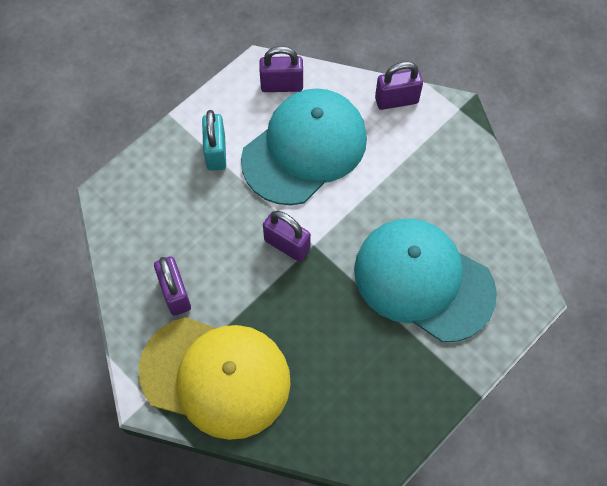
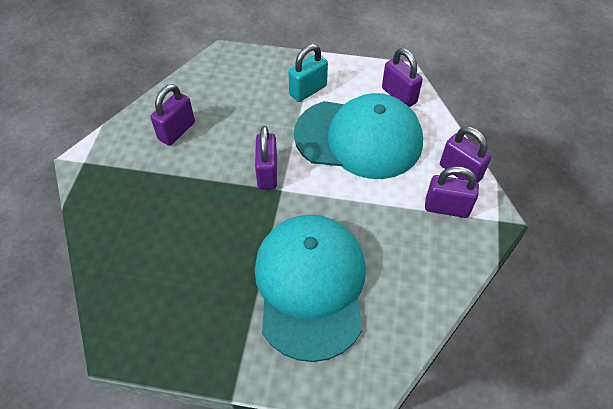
camera: 55 degrees right, 10 degrees down
yellow cap [139,317,291,440] -> none
none -> purple padlock [425,166,479,218]

